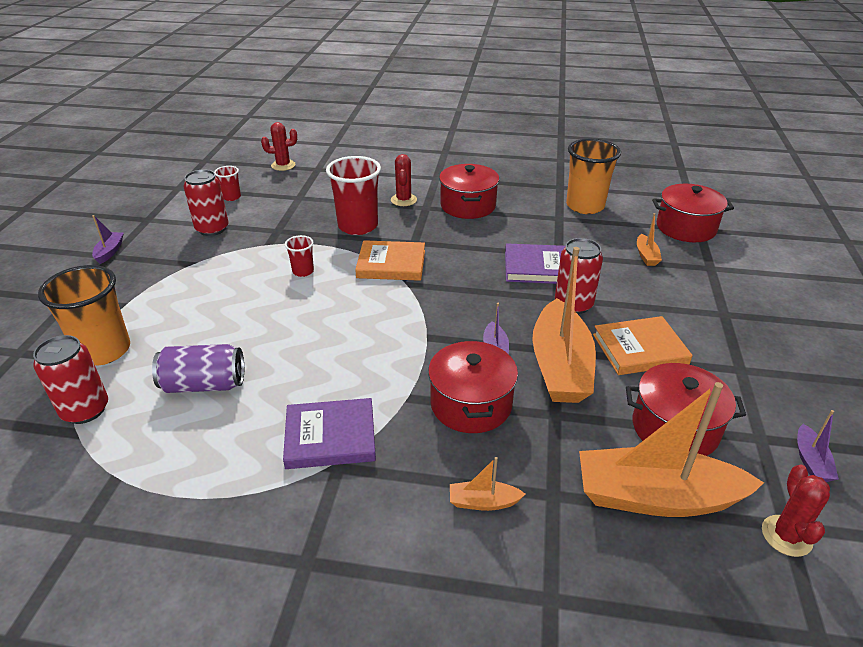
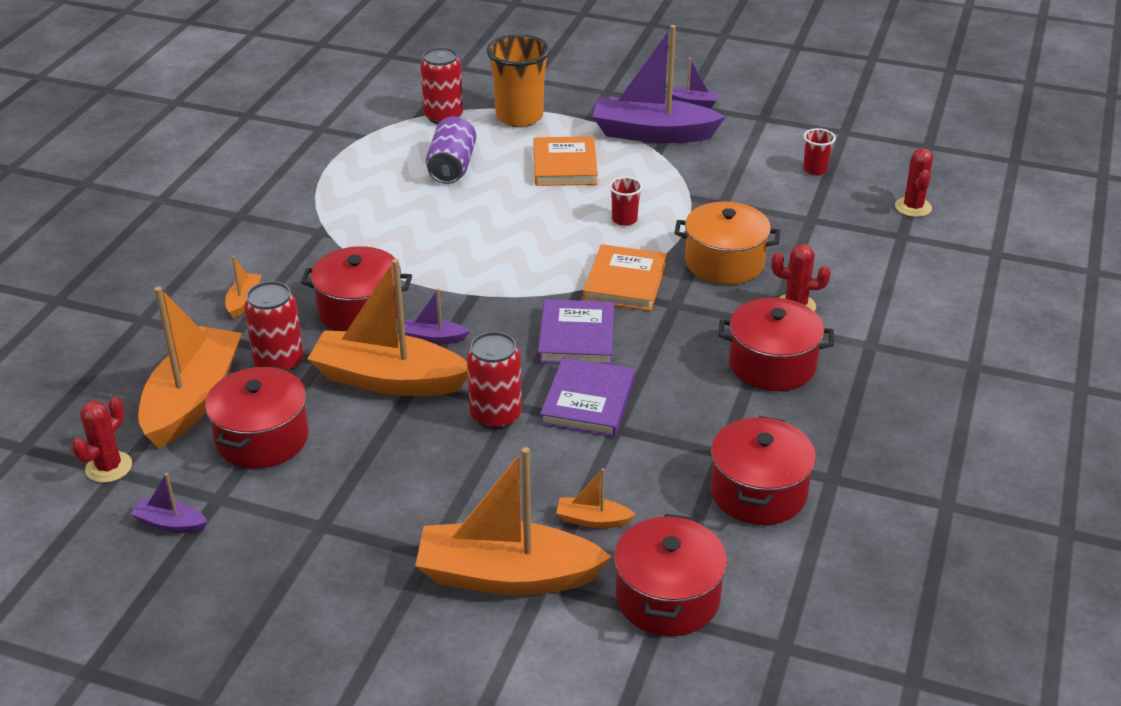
camera: 100 degrees right, 0 degrees up
red can [184,170,229,236] -> red can moved to [244,281,304,370]
purple book [283,398,376,469] -> purple book moved to [538,299,614,365]
red cup [326,156,381,235] -> orange pot [674,202,780,285]
orange cup [566,139,621,214] -> red pot [710,416,816,525]
orange book [593,316,693,375] -> orange book moved to [534,136,598,186]
red cactus [762,465,830,557] -> red cactus turned 75 degrees counterclockwise [72,397,132,483]
none -> orange boat [415,447,612,595]
none -> purple boat [593,25,725,143]

